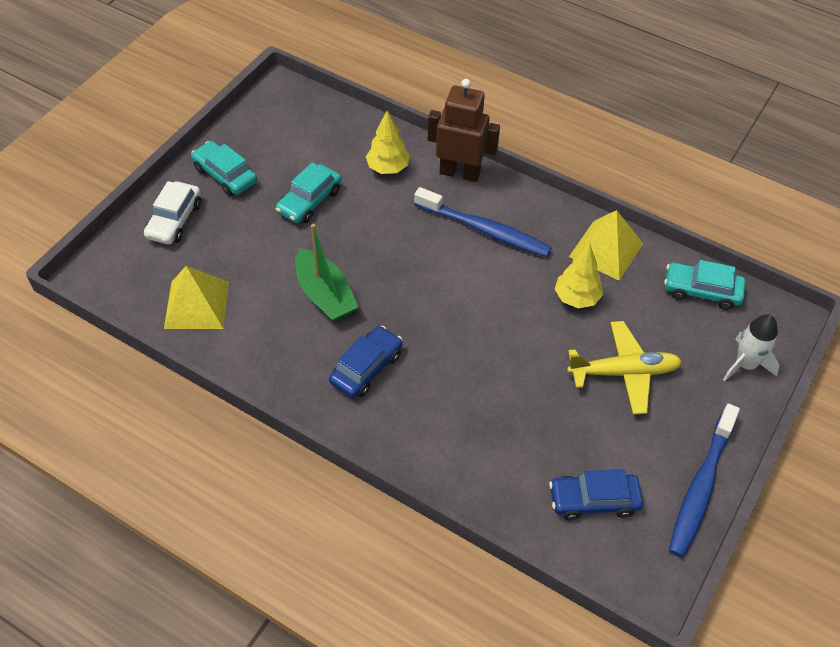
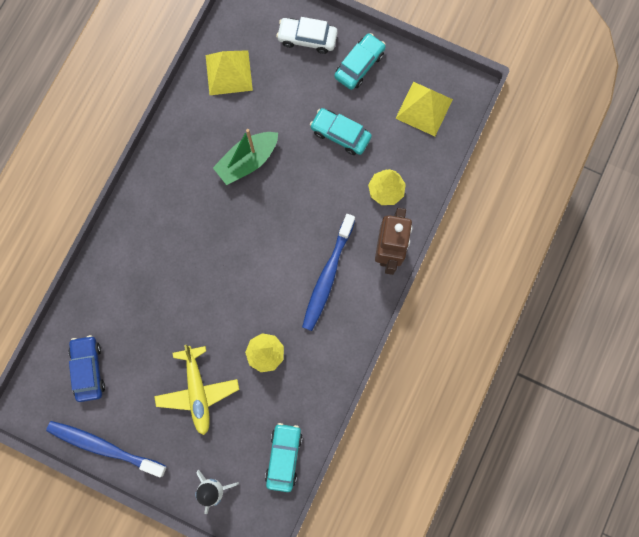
camera: 85 degrees right, 25 degrees up
blue car [329,326,402,398] -> none
yellow pyramid [569,210,643,281] -> yellow pyramid moved to [395,82,453,136]

